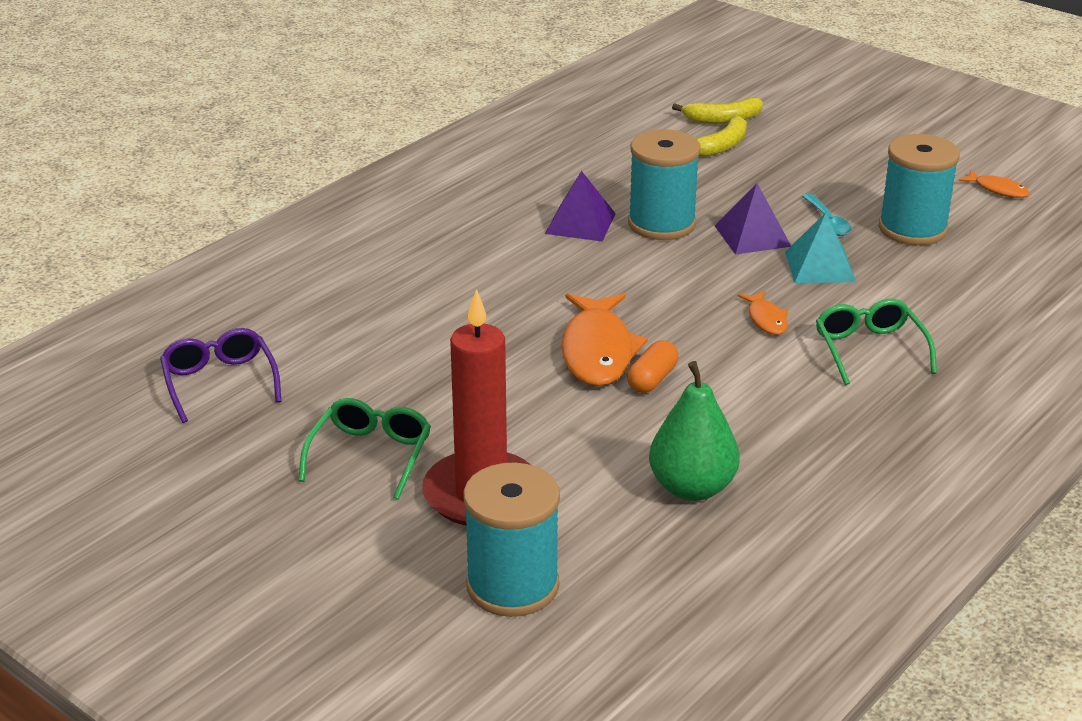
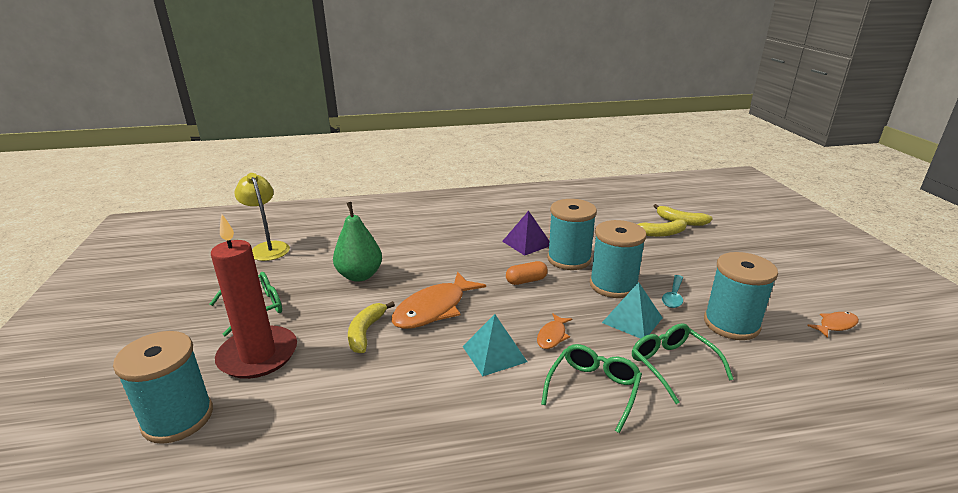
camera: 40 degrees right, 5 degrees down
purple glasses [160,328,282,423] -> yellow lamp [234,173,290,261]
orange capsule [627,340,678,393] -> orange capsule moved to [506,261,548,285]
green pear [649,361,740,501] -> green pear moved to [333,202,382,282]
purple pyramid [715,183,791,255] -> turquoise spool [590,220,647,298]
orange fish [958,170,1030,198] -> orange fish turned 105 degrees counterclockwise [807,312,859,338]
none -> yellow banana [348,301,395,353]
none -> turquoise pyramid [462,314,527,377]
none -> green glasses [632,323,734,404]

